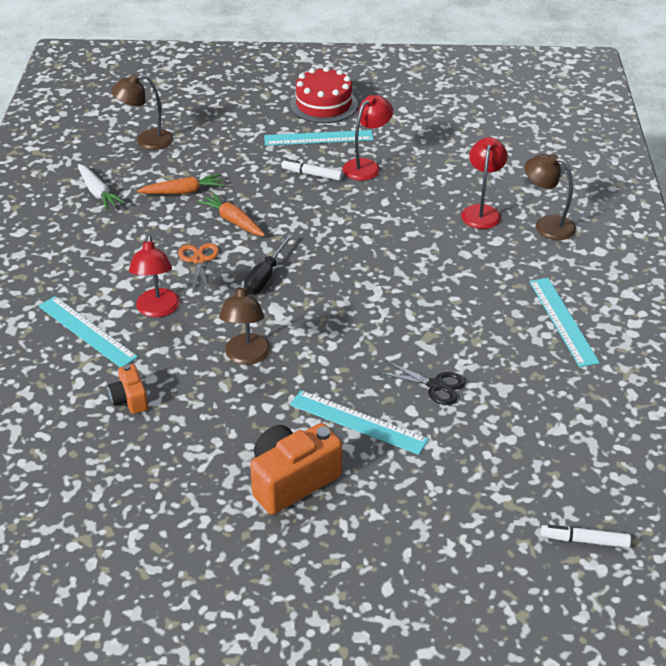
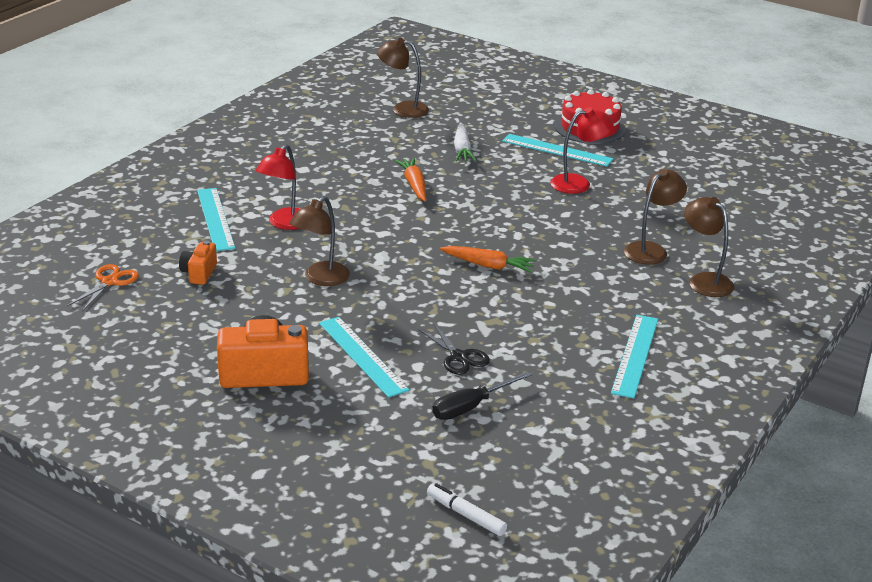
camera: 30 degrees right, 10 degrees down
white carrot [78,164,125,210] -> white carrot moved to [454,122,477,161]
orange carrot [137,174,224,194] -> orange carrot moved to [440,246,536,272]
orange scissors [178,243,219,293] -> orange scissors moved to [67,264,139,312]
black screwdriver [244,233,293,295] -> black screwdriver moved to [432,371,532,420]
white marker [282,159,343,180] -> none
red lamp [461,137,508,229] -> brown lamp [624,169,687,265]

